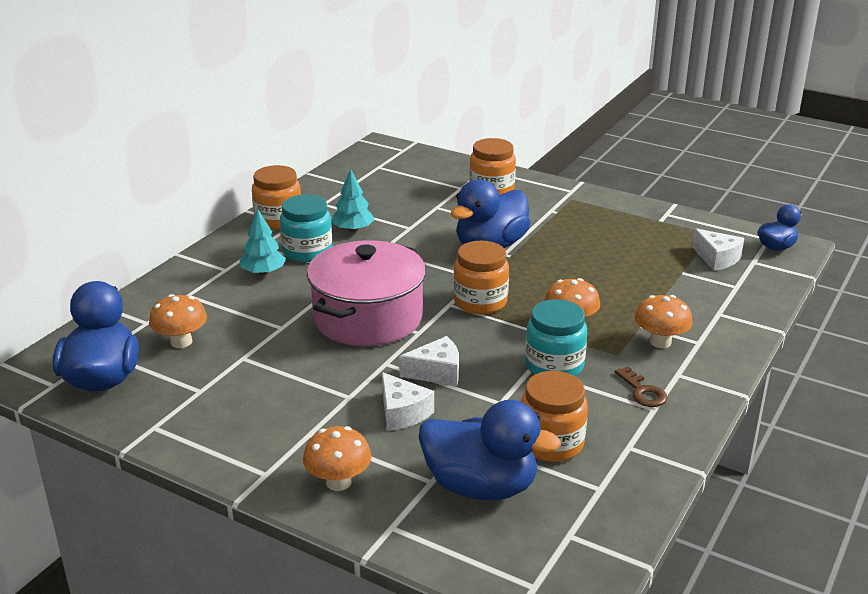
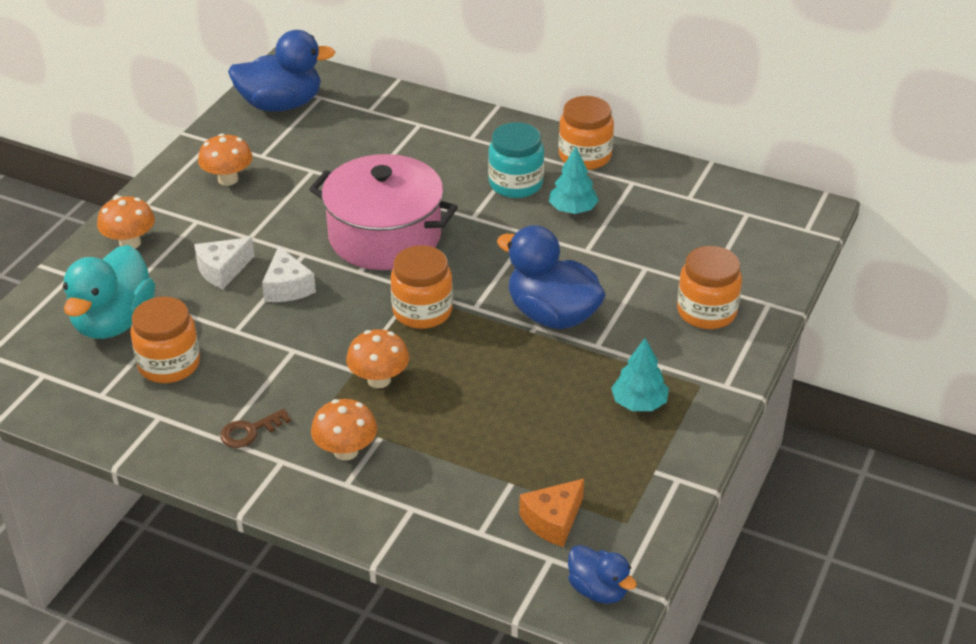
camera: 85 degrees right, 10 degrees up
orange mushroom [149,294,207,348] -> orange mushroom moved to [198,133,253,186]
turquoise tree [239,209,286,275] -> turquoise tree moved to [611,338,669,411]
blue duck [419,400,561,500] -> turquoise duck [63,245,155,339]
turquoise jar [525,299,587,376] -> none
white cheese [692,228,744,271] -> orange cheese [519,479,584,547]

